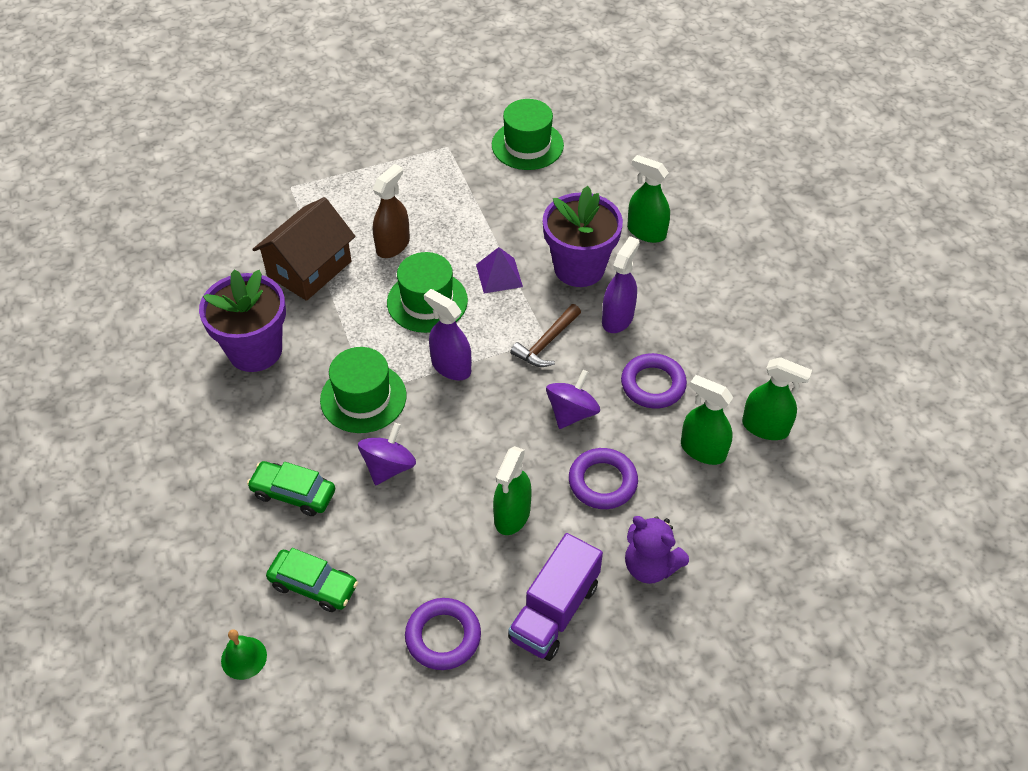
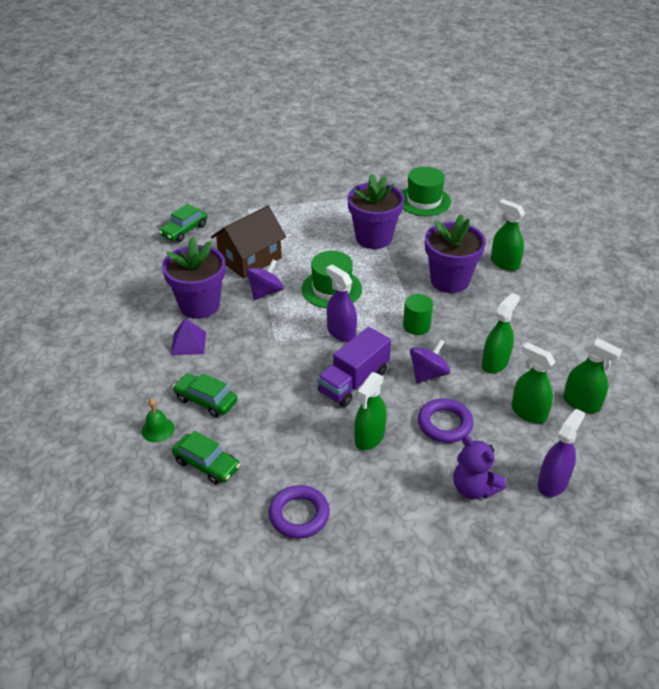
camera: 10 degrees right, 10 degrees down
green bell [221,629,267,680] -> green bell moved to [141,399,175,443]
green hat [320,347,406,433] -> none
purple spinning top [358,423,416,485] -> purple spinning top moved to [246,260,284,300]
brown spray bottle [373,164,410,258] -> none
purple pyramid [476,247,523,294] -> purple pyramid moved to [171,318,206,355]
purple truck [508,533,603,661] -> purple truck moved to [317,327,391,407]
brown hammer [510,304,581,367] -> green cylinder [403,294,433,335]
purple spray bottle [602,236,640,333] -> purple spray bottle moved to [538,408,585,497]
purple ring [621,353,687,409] -> green spray bottle [482,293,520,373]
none -> green car [159,204,207,242]
none -> purple flower pot [347,174,404,249]

